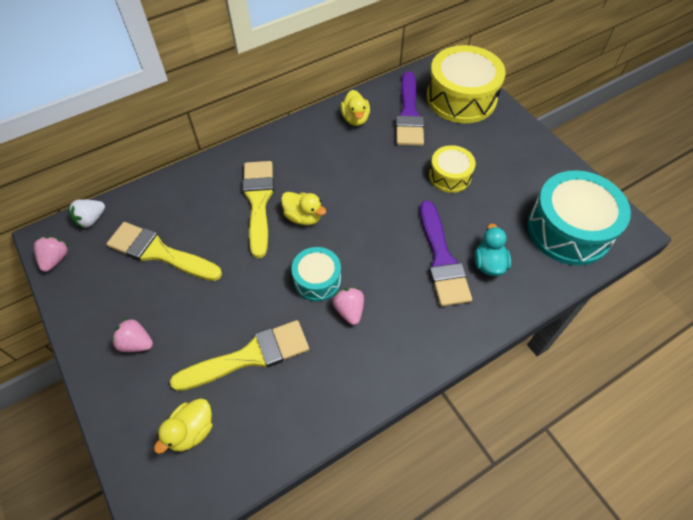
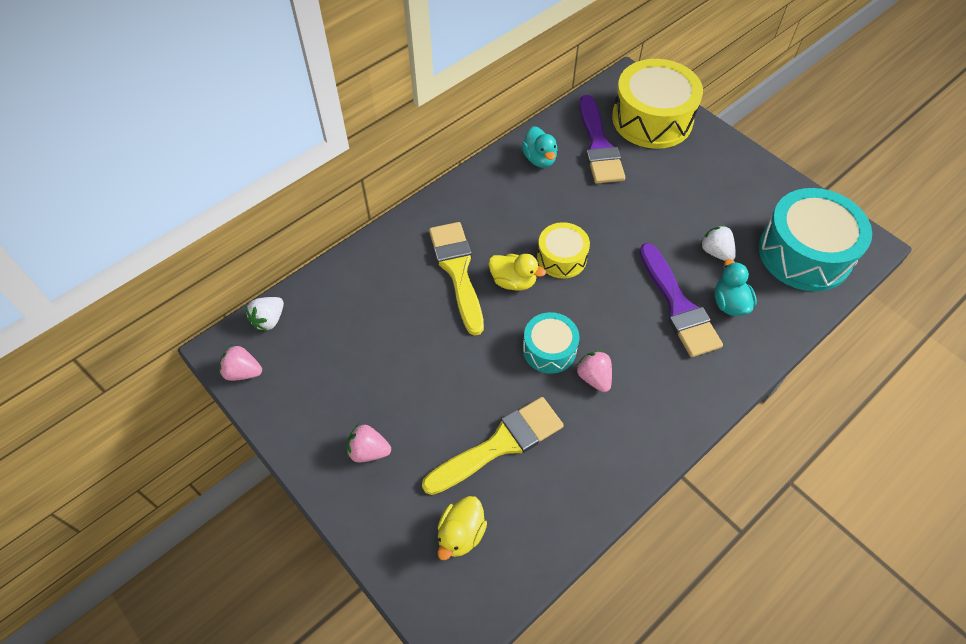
camera: 10 degrees left, 0 degrees up
pink strawberry [34,236,68,272] -> pink strawberry turned 75 degrees counterclockwise [219,345,262,381]
yellow brush [106,222,222,281] -> none
yellow duck [340,90,370,126] -> turquoise duck [522,126,558,168]
yellow drum [429,145,476,193] -> yellow drum moved to [537,222,590,279]
none -> white strawberry [700,225,736,261]

